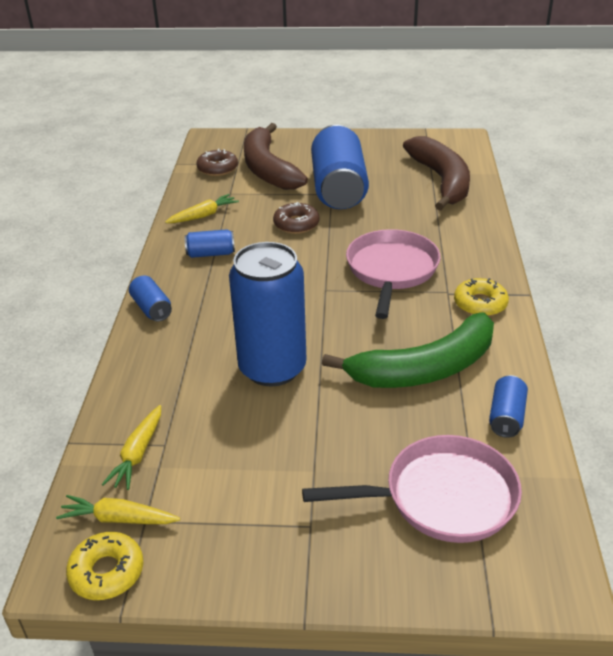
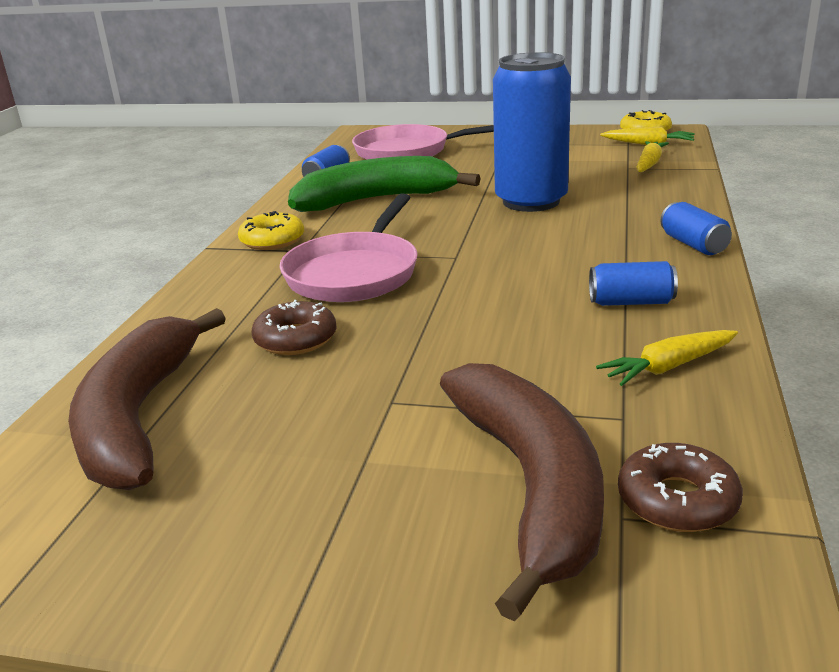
camera: 170 degrees left, 10 degrees down
brown donut [273,202,319,234] -> brown donut moved to [252,300,337,355]
blue can [311,125,369,209] -> none

